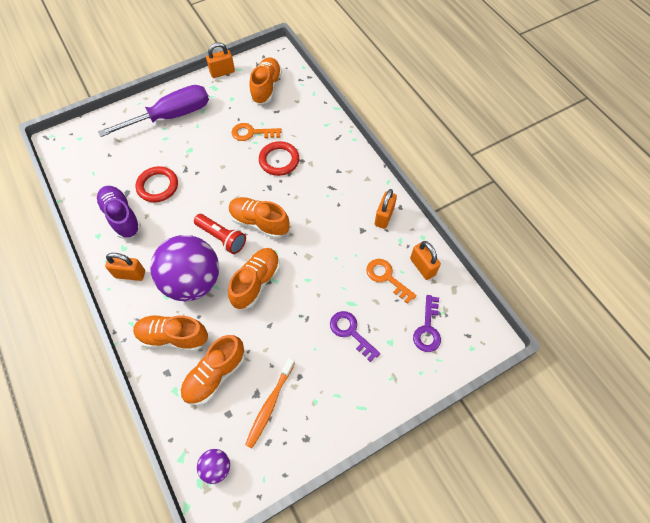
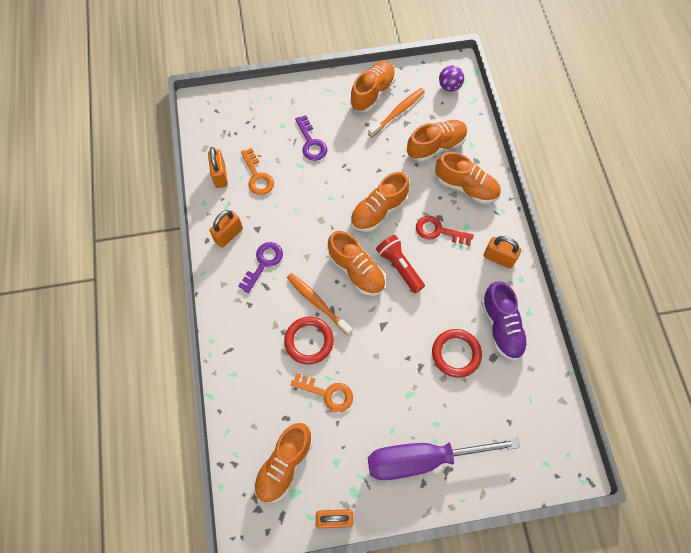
camera: 160 degrees left, 5 degrees up
purple ball [150,235,219,301] -> red key [416,216,474,246]
purple key [413,295,441,352] -> purple key moved to [238,242,283,293]
none -> orange toothbrush [287,273,353,336]
none -> orange shoe [350,61,396,112]

